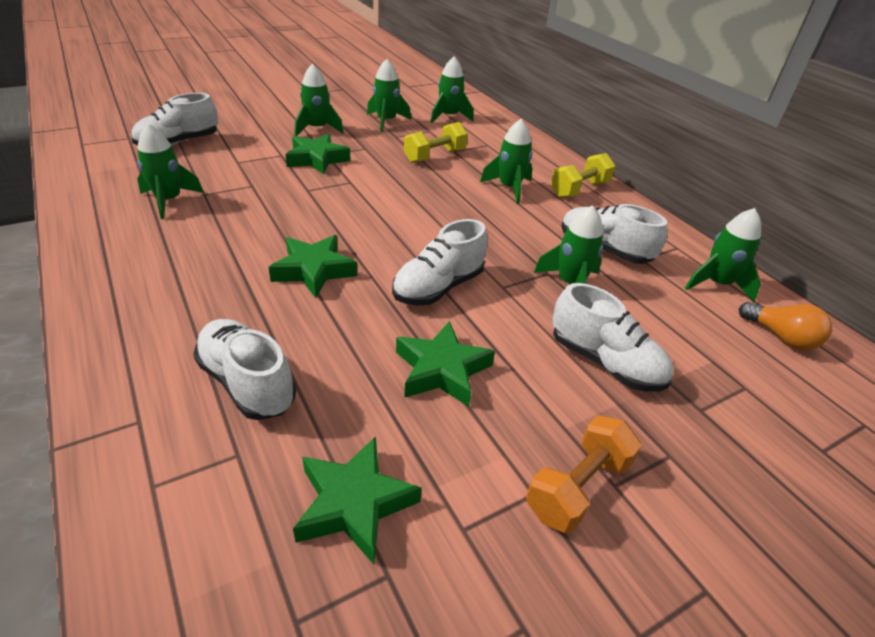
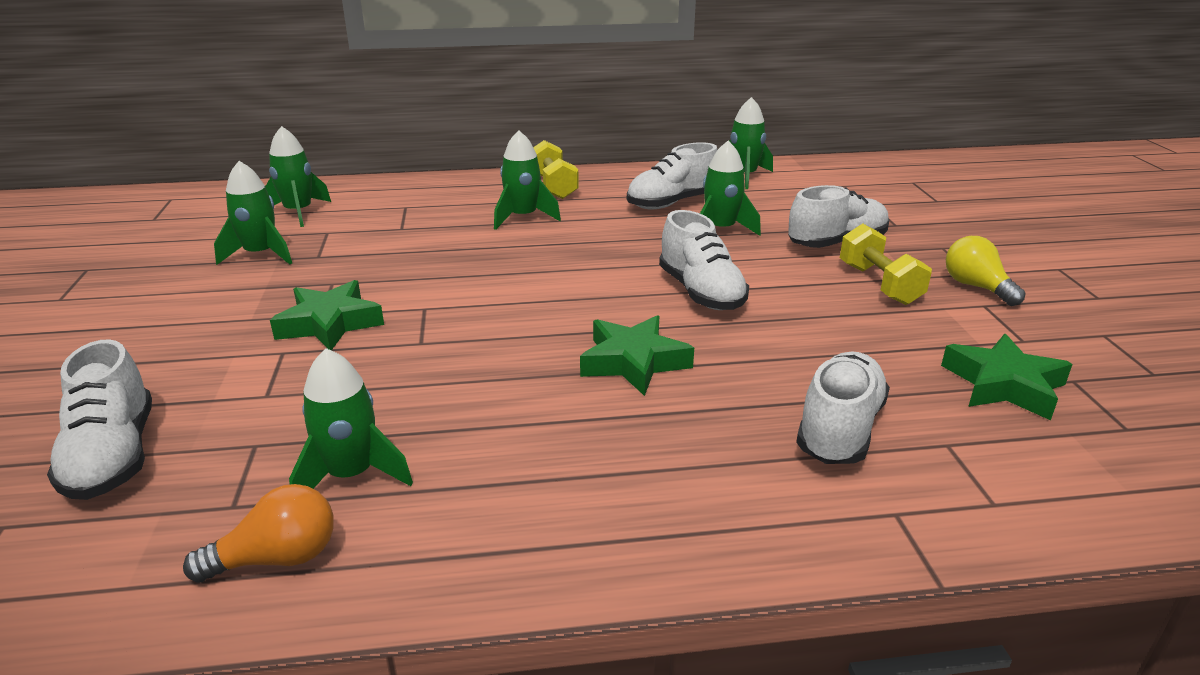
camera: 65 degrees left, 10 degrees down
white shoe [193,319,296,420] -> white shoe turned 135 degrees clockwise [796,352,890,464]
green rocket [295,64,344,136] -> none
green star [396,321,495,407] -> none
yellow dumbbell [404,122,468,163] -> yellow dumbbell moved to [840,224,932,305]
orange dumbbell [526,415,642,534] -> yellow light bulb [946,236,1025,306]
orange light bulb [739,302,832,350] -> orange light bulb moved to [183,484,334,583]

